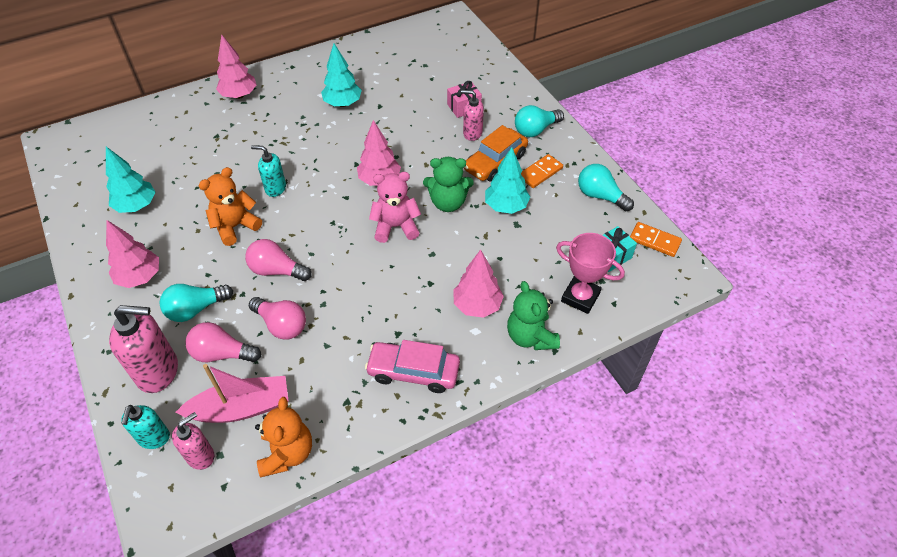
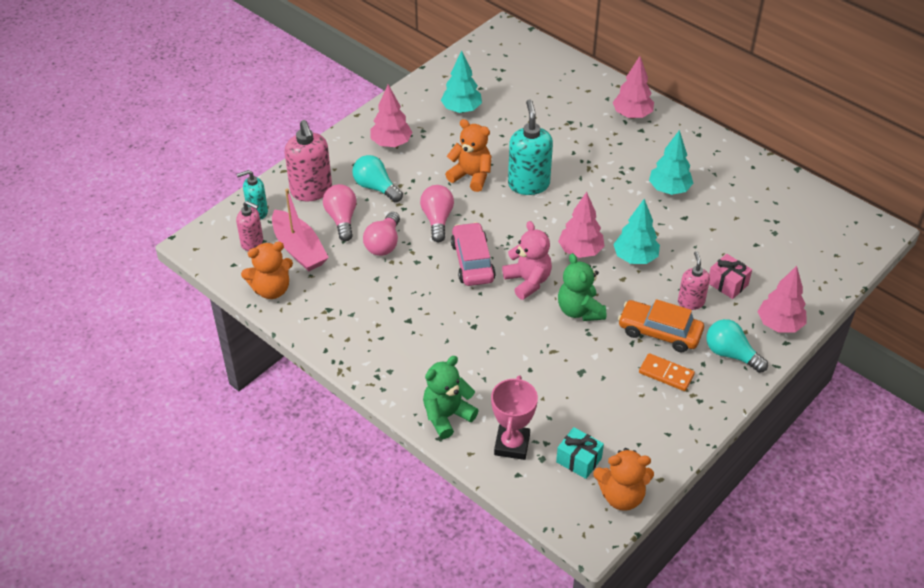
camera: 70 degrees right, 5 degrees down
turquoise soap dispenser [251,145,286,197] -> turquoise soap dispenser [508,99,553,195], size x1.68
pink car [365,340,460,393] -> pink car moved to [451,222,496,286]
pink tree [453,249,504,318] -> pink tree moved to [758,266,807,333]
turquoise tree [485,147,530,214] -> turquoise tree moved to [613,199,660,264]
turquoise light bulb [578,164,634,211] -> none
orange domino [630,222,682,257] -> orange teddy bear [593,448,654,511]

